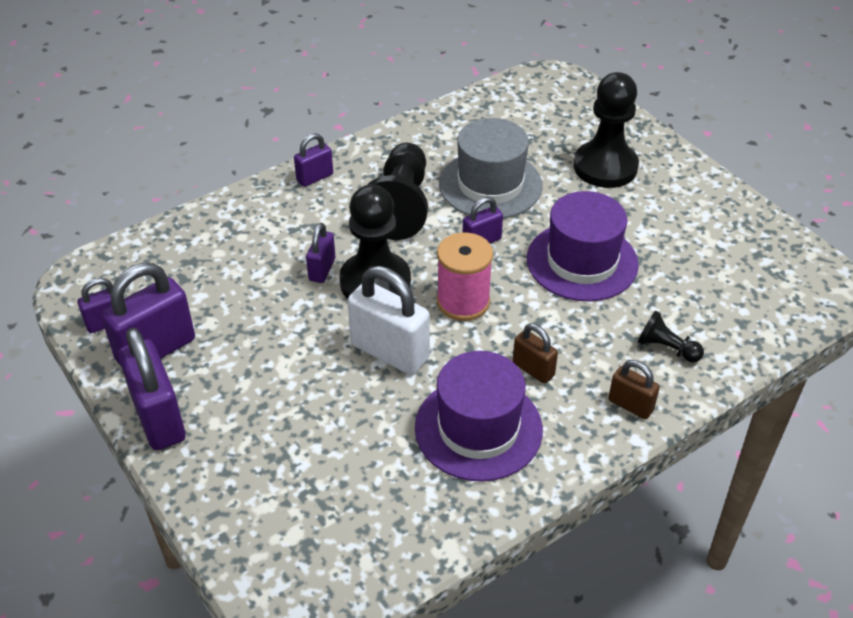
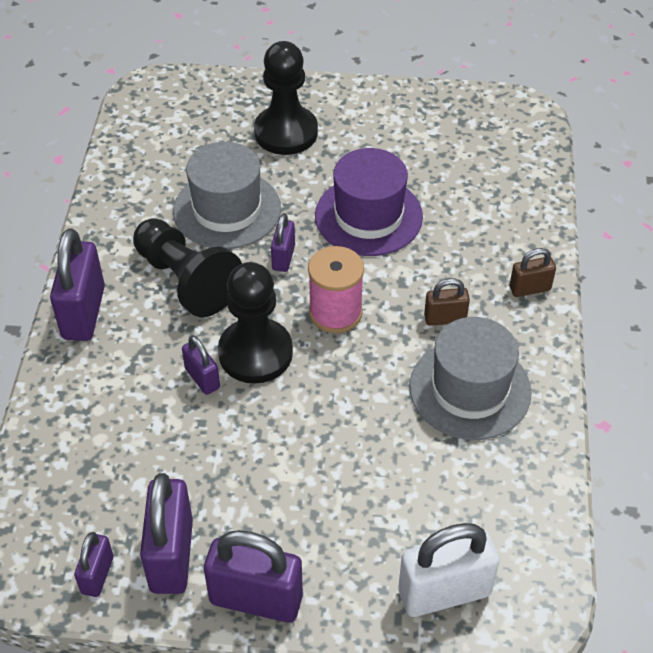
camera: 50 degrees left, 5 degrees up
purple padlock [294,133,333,187] -> purple padlock [50,228,105,341], size x1.84
white padlock [348,266,430,375] -> white padlock moved to [398,523,500,617]
purple hat [415,351,543,482] -> grey hat [410,317,532,440]
black pawn [638,310,704,363] -> none

